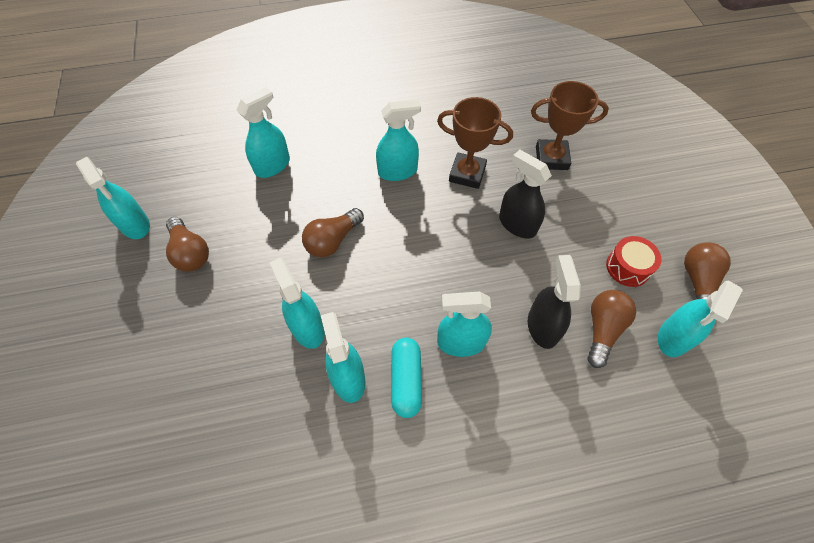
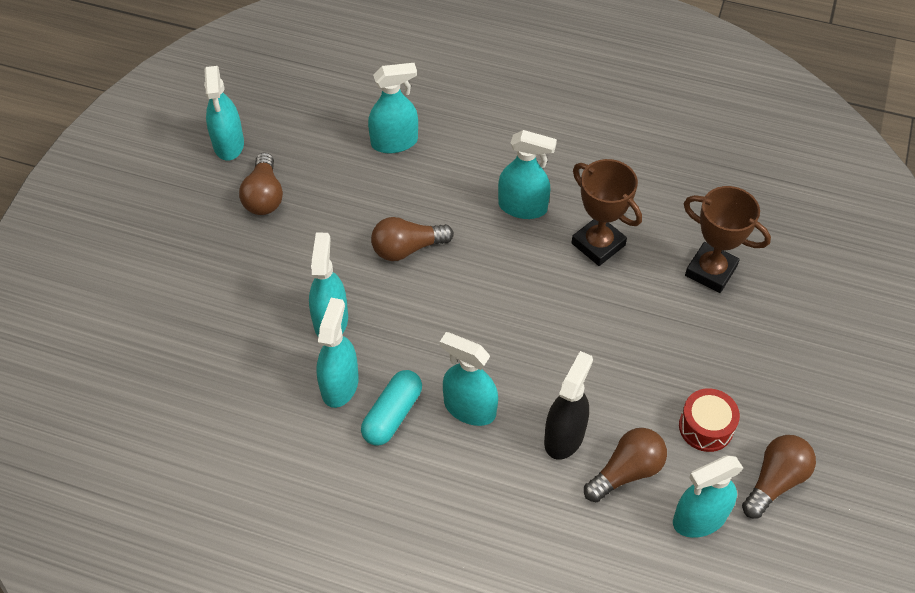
camera: 30 degrees right, 5 degrees down
black spray bottle [499,150,552,239] -> none

